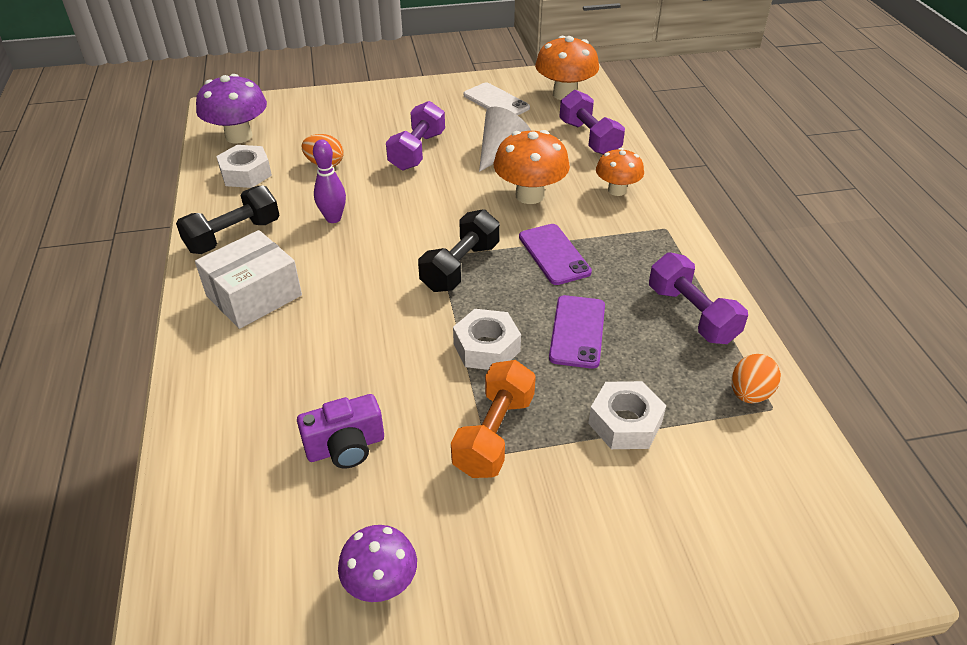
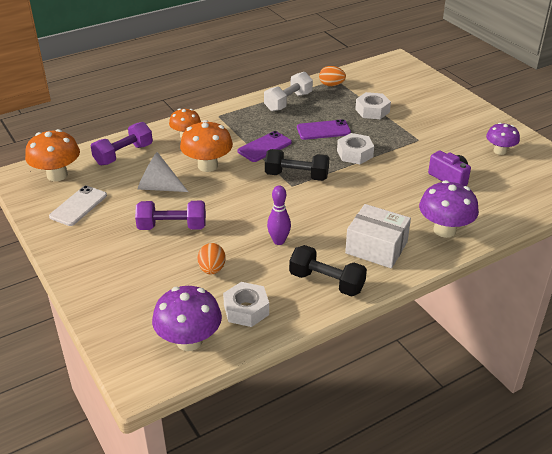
camera: 110 degrees left, 5 degrees down
orange dumbbell [451,360,536,478] -> none
purple dumbbell [649,253,748,344] -> white dumbbell [264,72,313,112]
none -> purple mushroom [419,180,479,238]

